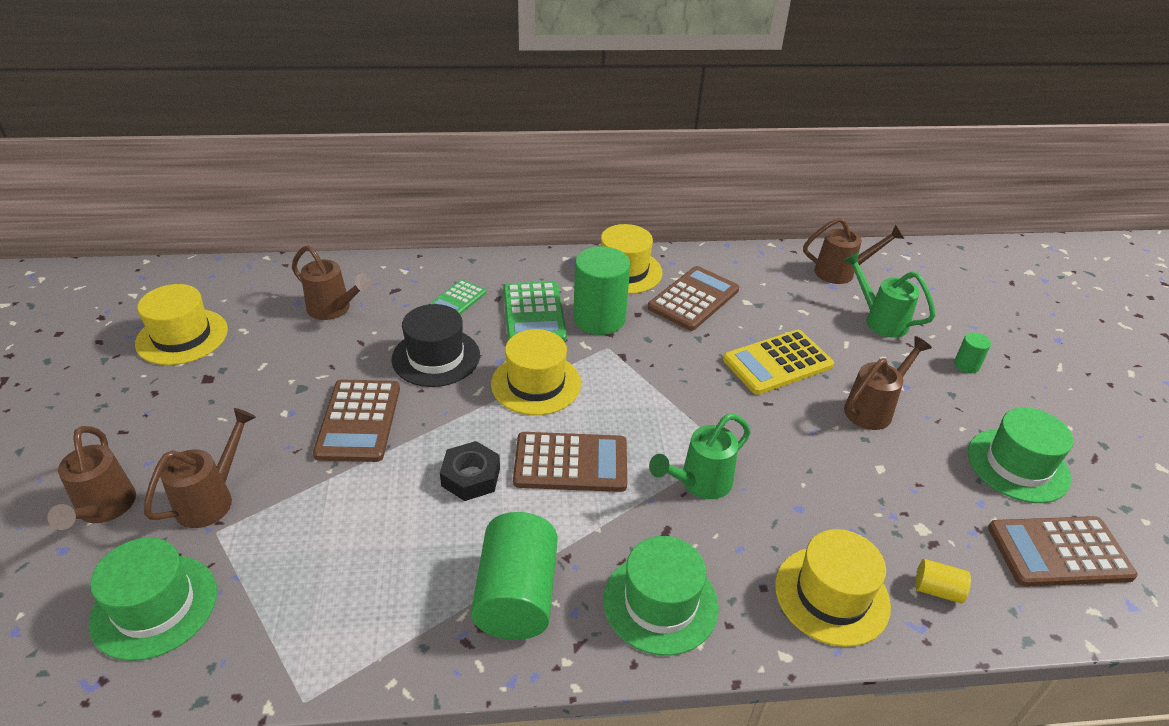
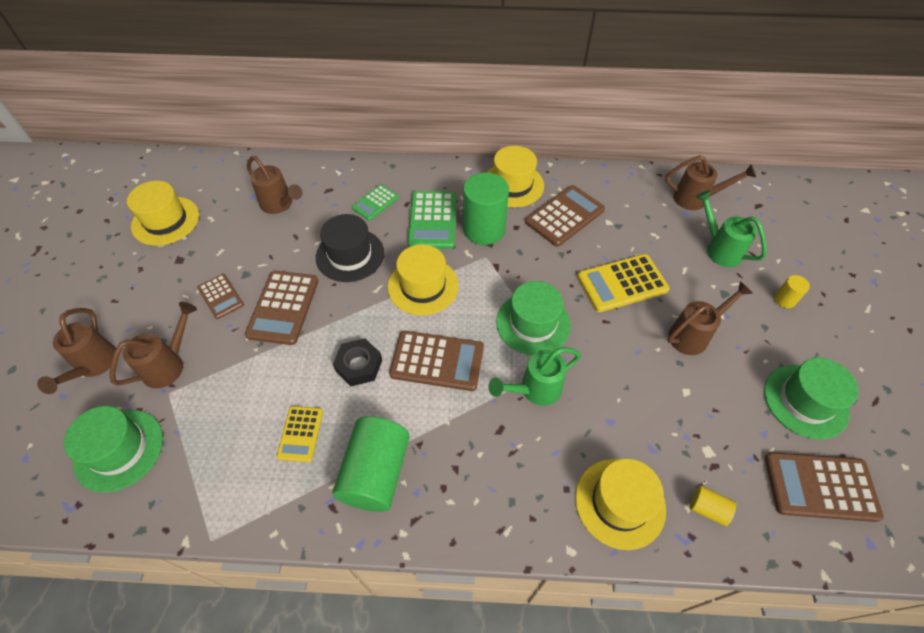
camera: 10 degrees right, 15 degrees up
green hat [603,536,719,656] -> green hat moved to [496,281,571,355]
green cylinder [954,333,991,373] -> yellow cylinder [774,275,810,308]
none -> brown calculator [197,274,244,319]
none -> yellow calculator [277,406,323,462]

